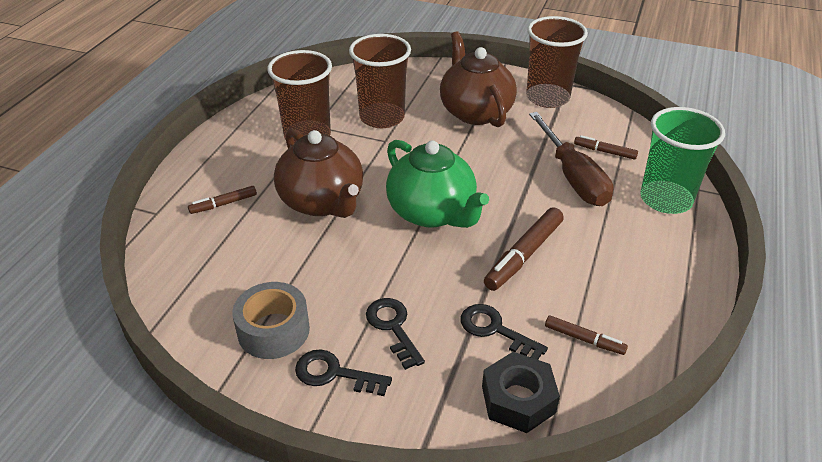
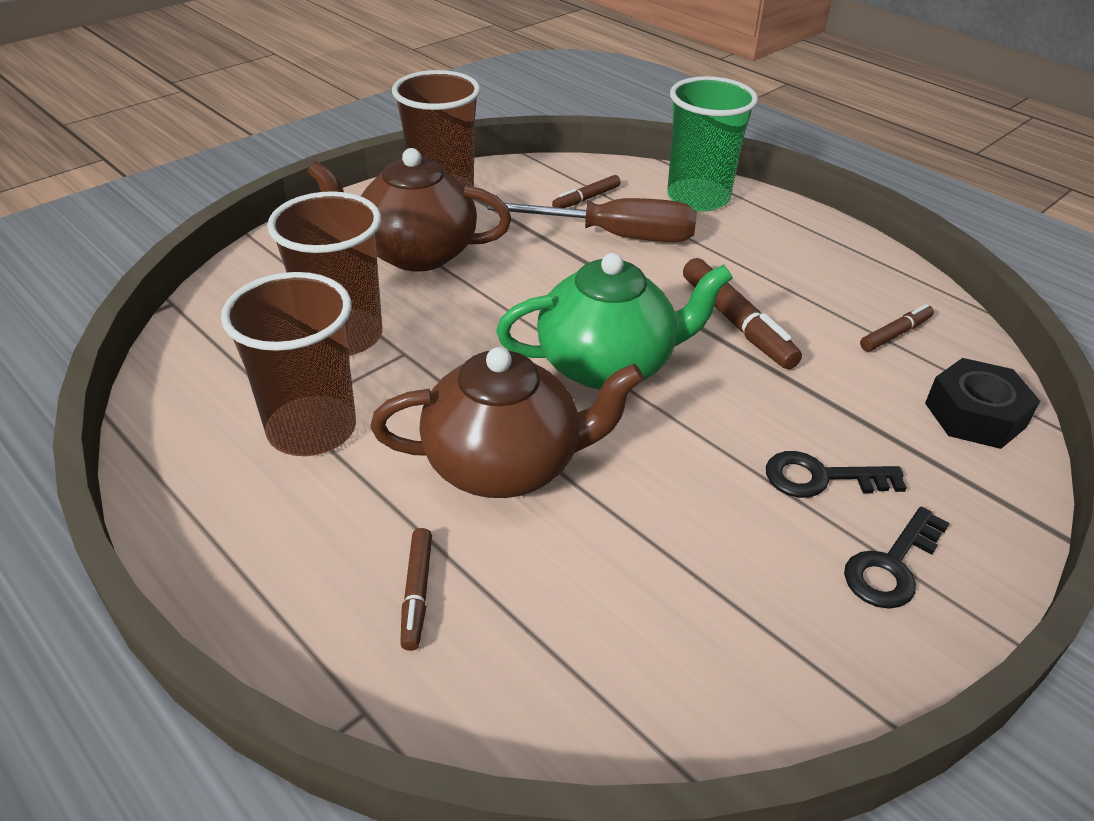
camera: 65 degrees left, 0 degrees up
grey tape [232,282,310,359] -> none
black key [461,304,548,360] -> none

